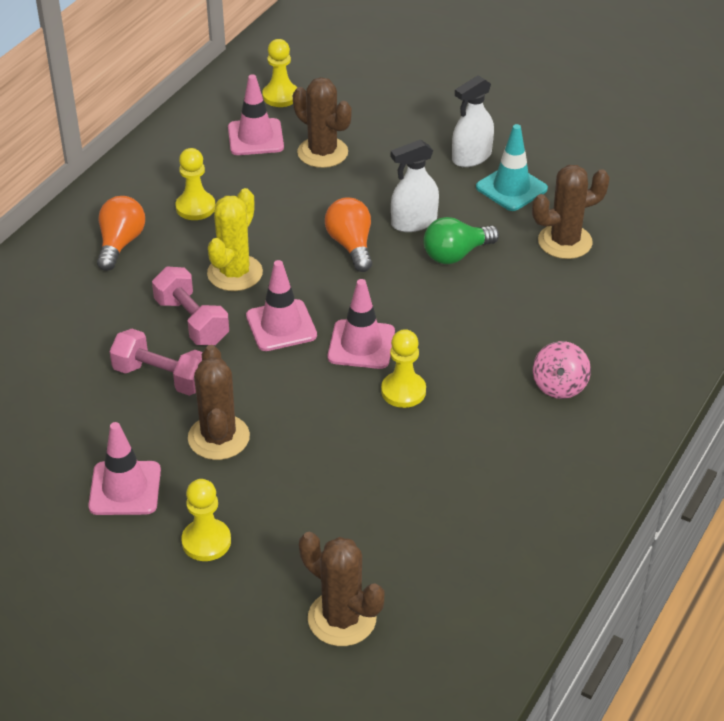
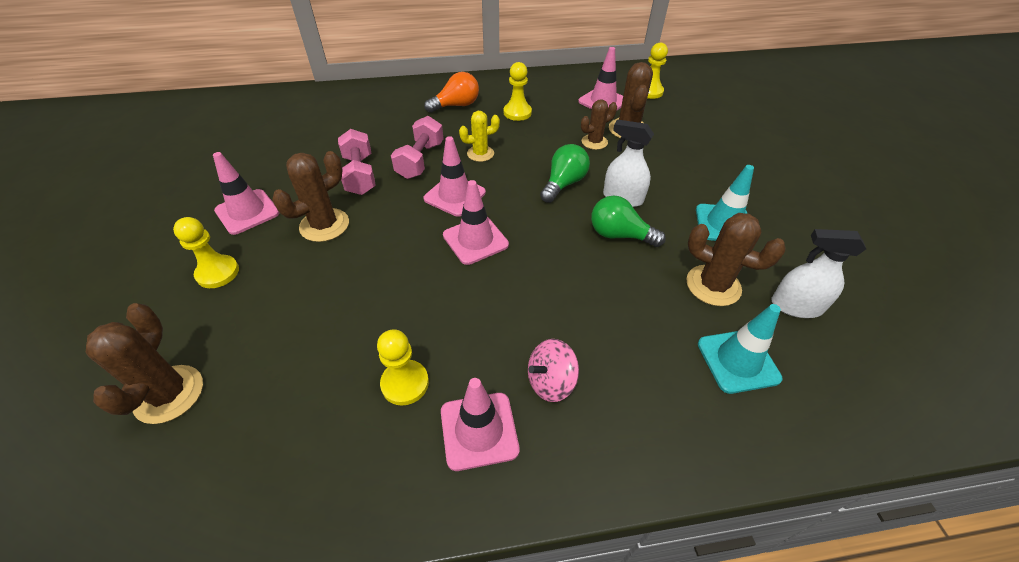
camera: 50 degrees right, 5 degrees up
yellow cactus [207,188,263,291] -> yellow cactus [459,111,500,162], size x0.65
orange light bulb [325,198,372,272] -> green light bulb [540,144,590,203]
yellow pawn [381,329,426,408] -> yellow pawn moved to [377,329,429,406]
white spray bottle [452,75,494,167] -> white spray bottle moved to [771,229,866,318]
none -> pink traffic cone [441,378,520,471]
none -> brown cactus [581,100,617,150]
none -> turquoise traffic cone [698,304,783,394]

